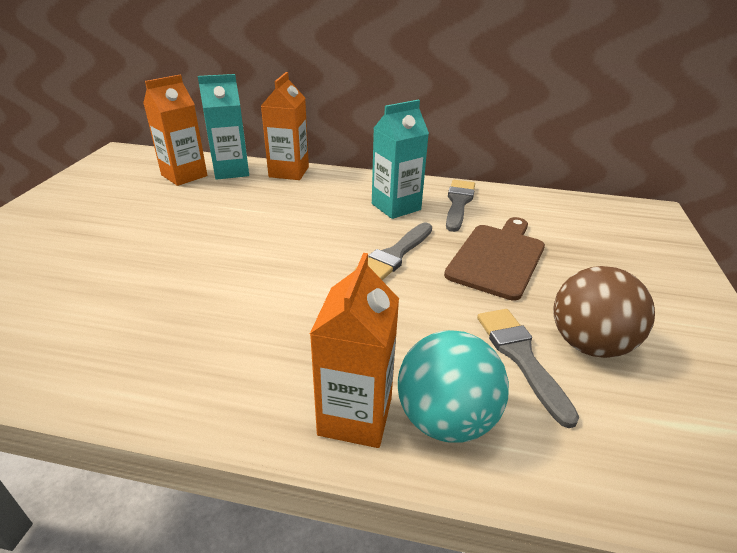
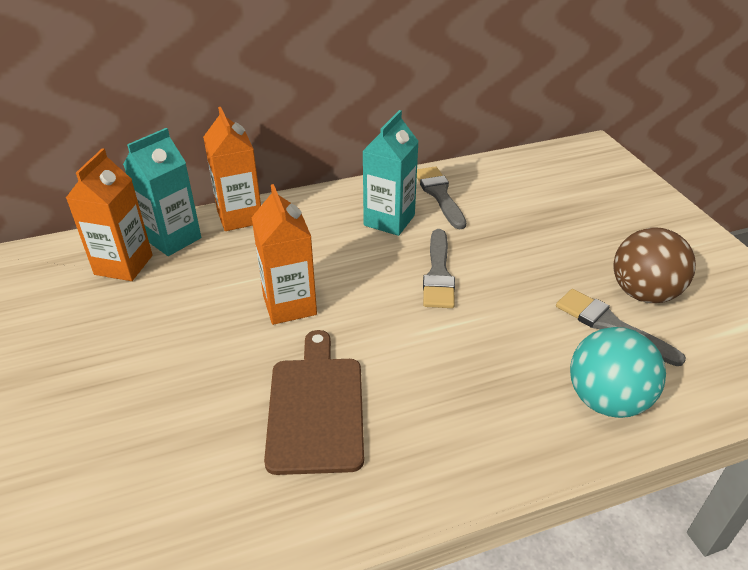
camera: 30 degrees left, 5 degrees up
orange carton [310,253,399,448] -> orange carton moved to [251,184,317,325]
brown cutting board [444,217,545,301] -> brown cutting board moved to [264,330,364,475]

